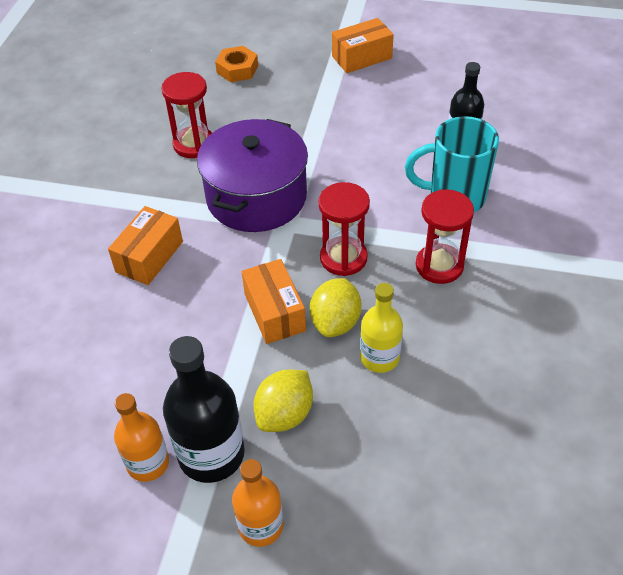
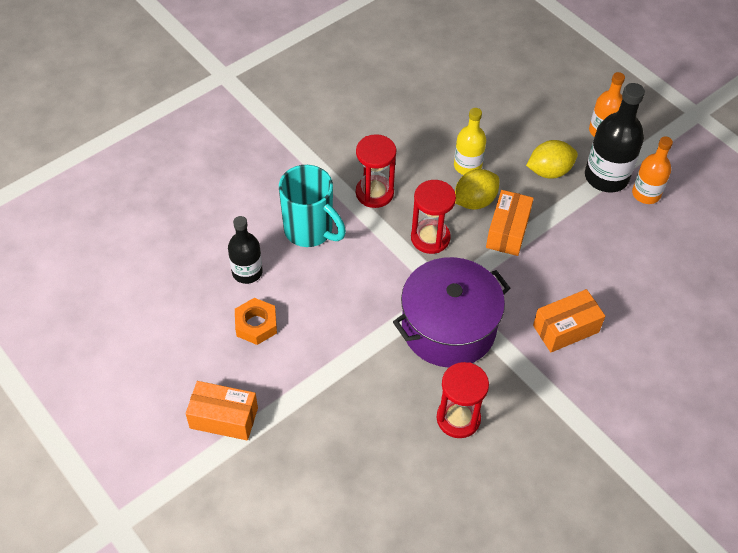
camera: 145 degrees left, 5 degrees up
orange nut [215,46,258,82] -> orange nut moved to [235,298,277,345]

